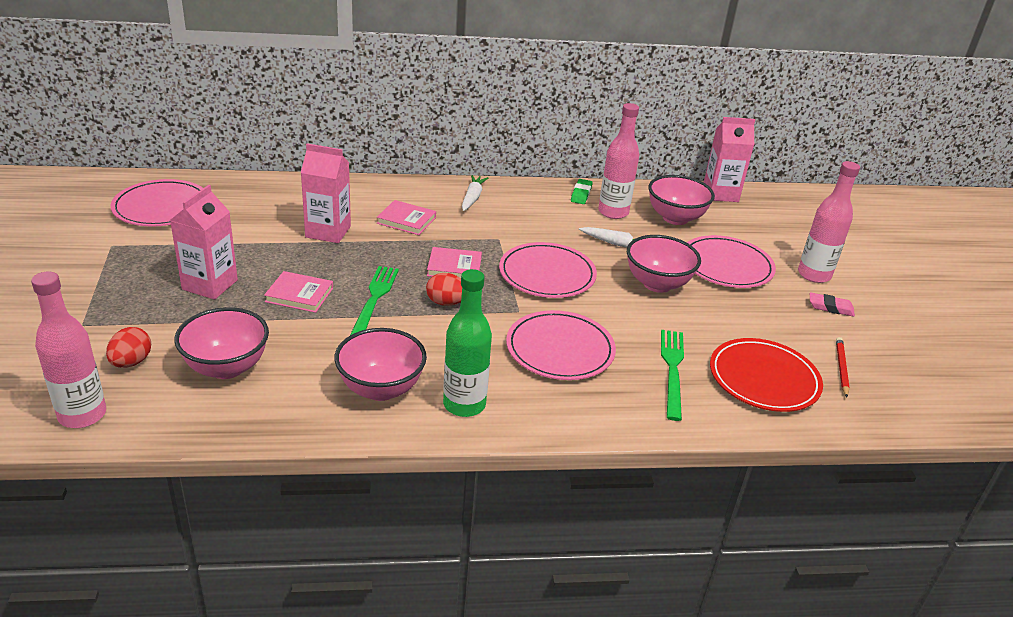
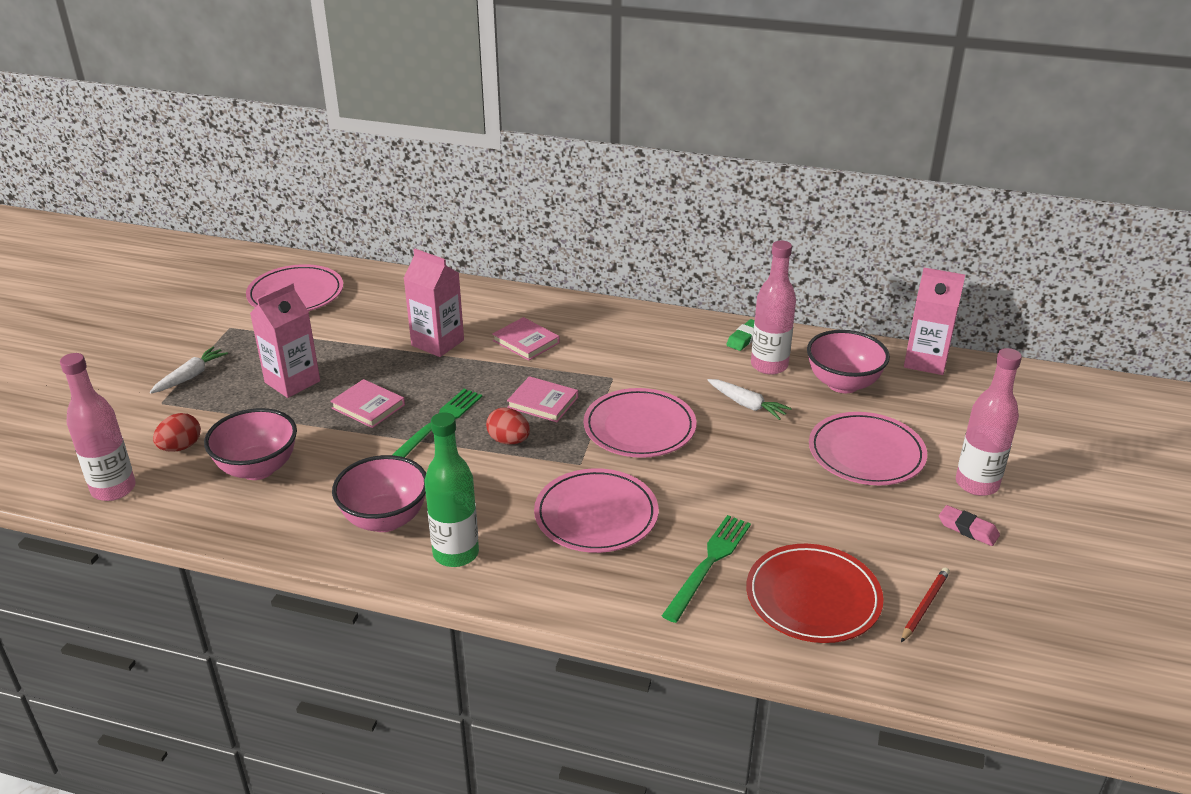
camera: 25 degrees right, 0 degrees up
white carrot [462,175,488,211] -> white carrot moved to [150,346,228,393]
pink bowl [627,235,701,293] -> none

